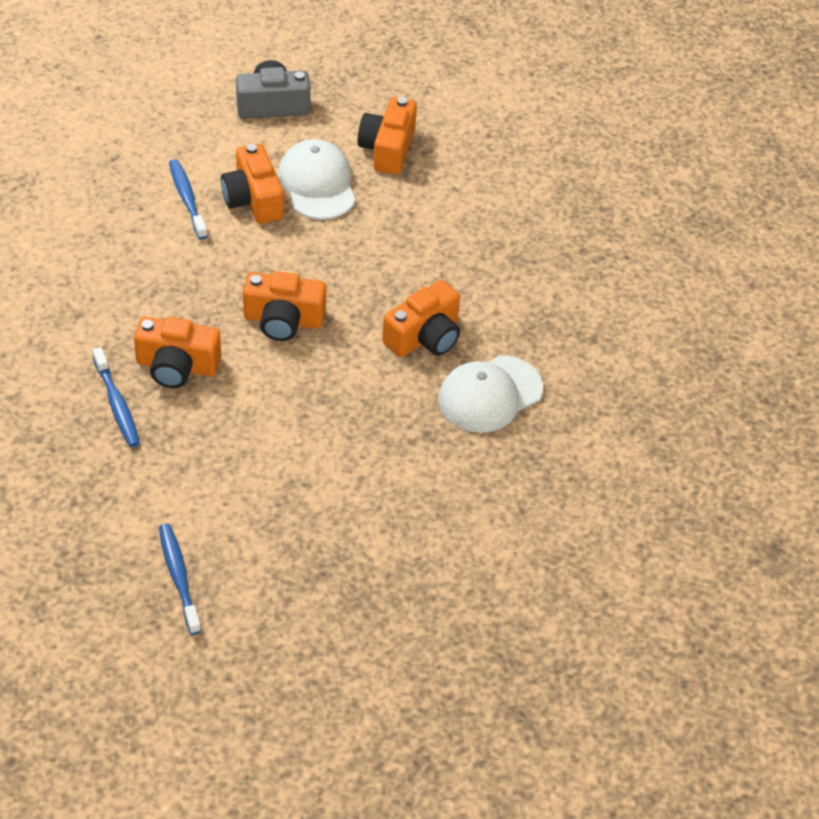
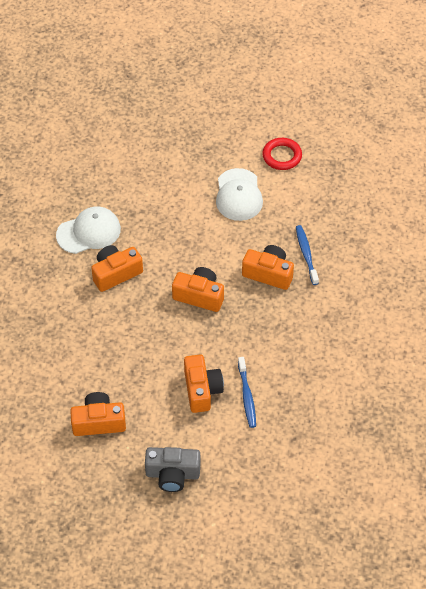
camera: 165 degrees left, 5 degrees up
blue toothbrush [159,524,201,635] -> red ring [262,138,302,170]
white cap [278,139,356,220] -> white cap moved to [216,168,263,221]
orange camera [358,97,417,175] -> orange camera turned 120 degrees counterclockwise [70,392,126,436]

